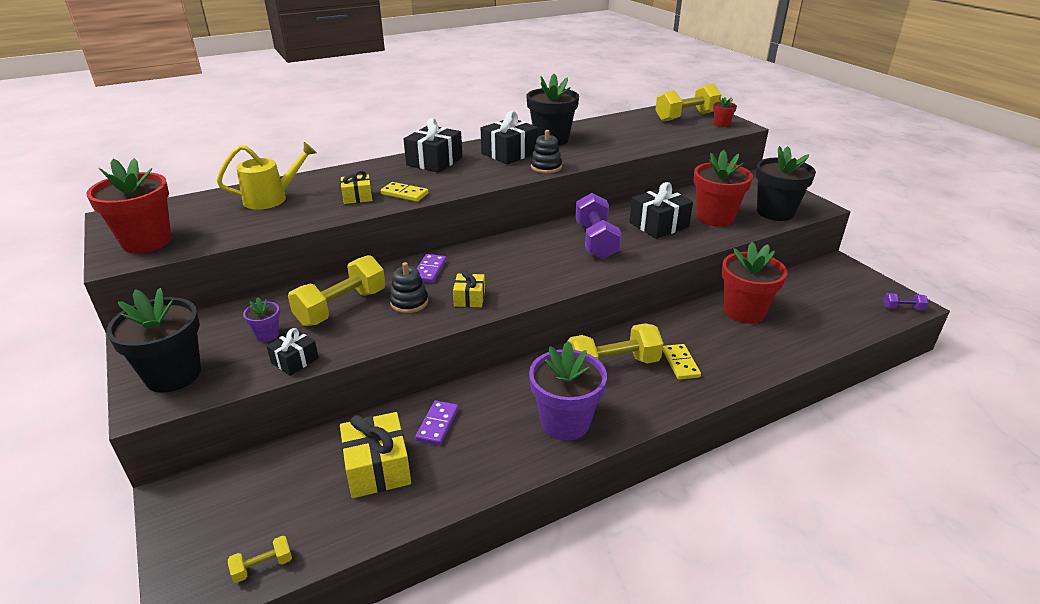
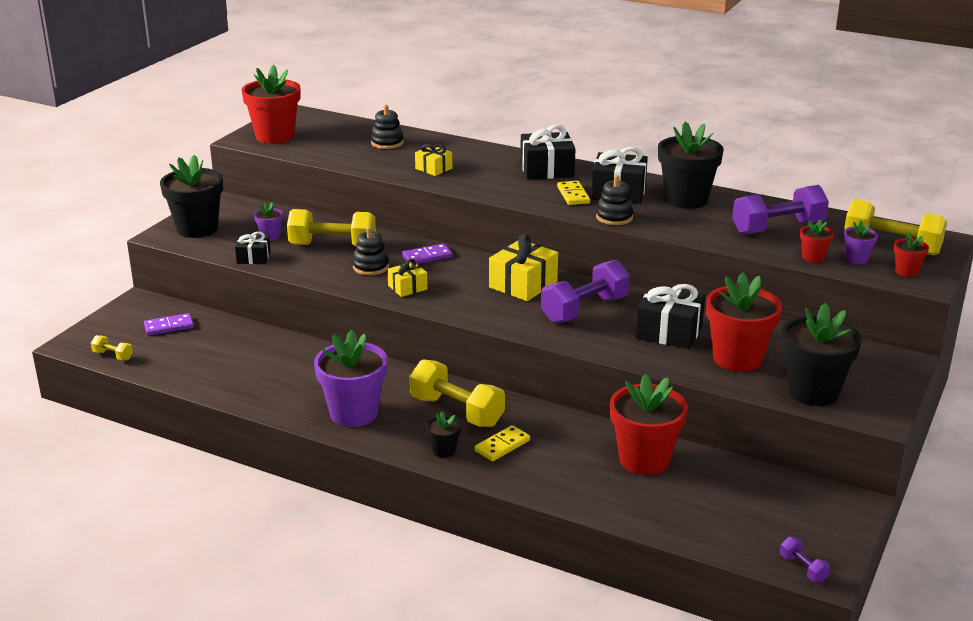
camera: 55 degrees right, 5 degrees down
yellow watering can [217,142,317,210] -> black stacking toy [371,105,404,149]
yellow gift [340,412,411,498] -> yellow gift moved to [489,234,558,301]
yellow domino [381,182,428,202] -> yellow domino moved to [557,181,590,205]
purple domino [415,401,458,445] -> purple domino moved to [144,313,194,336]
none -> black flower pot [426,411,461,458]
none -> purple dumbbell [732,185,829,235]
none -> red flower pot [800,219,834,263]
none -> purple flower pot [844,220,878,264]

